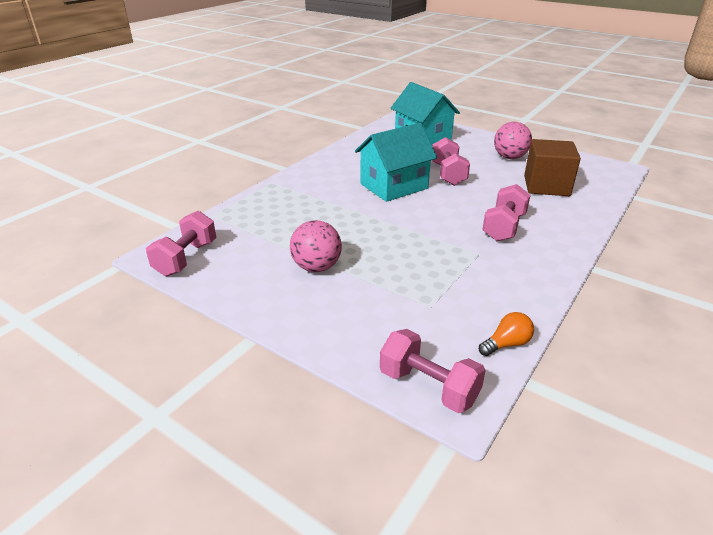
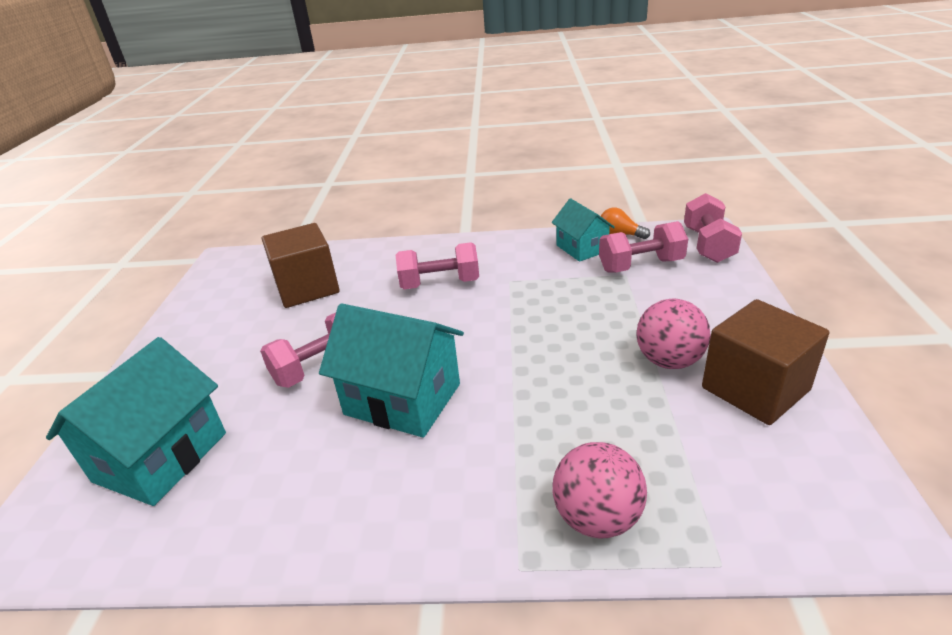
camera: 120 degrees left, 0 degrees up
pink dumbbell [146,211,216,276] -> pink dumbbell moved to [599,221,688,273]
pink ball [494,122,532,159] -> pink ball moved to [552,442,647,539]
none -> turquoise house [552,198,615,262]
none -> brown cube [702,299,829,425]

